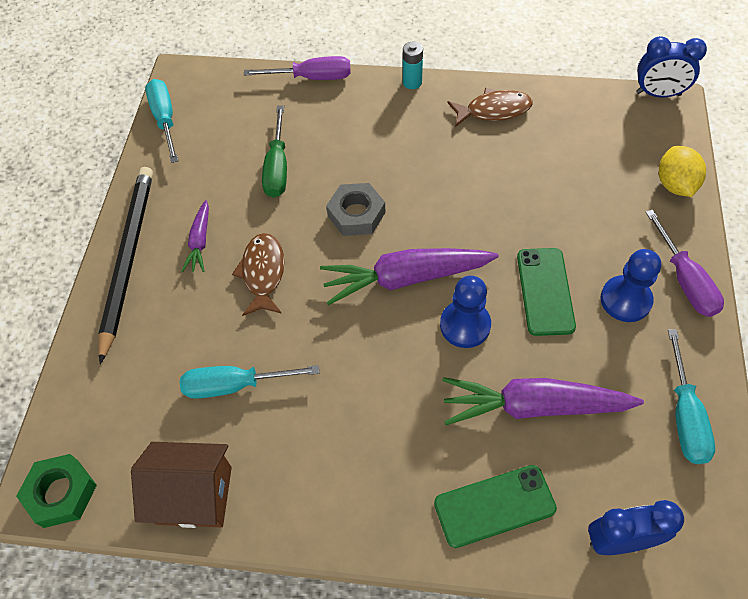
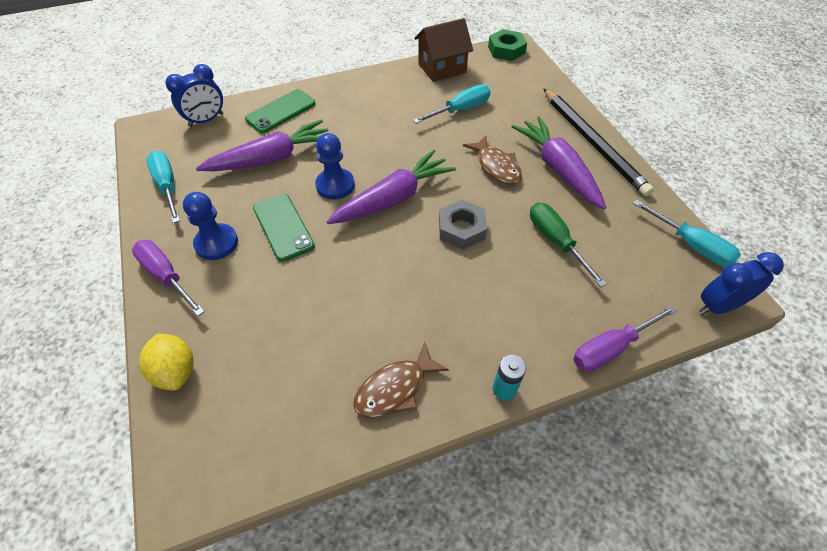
camera: 150 degrees right, 5 degrees down
purple carrot [182,200,209,272] -> purple carrot [511,116,606,209], size x1.96
blue clock [636,36,707,97] -> blue clock moved to [699,252,784,314]

